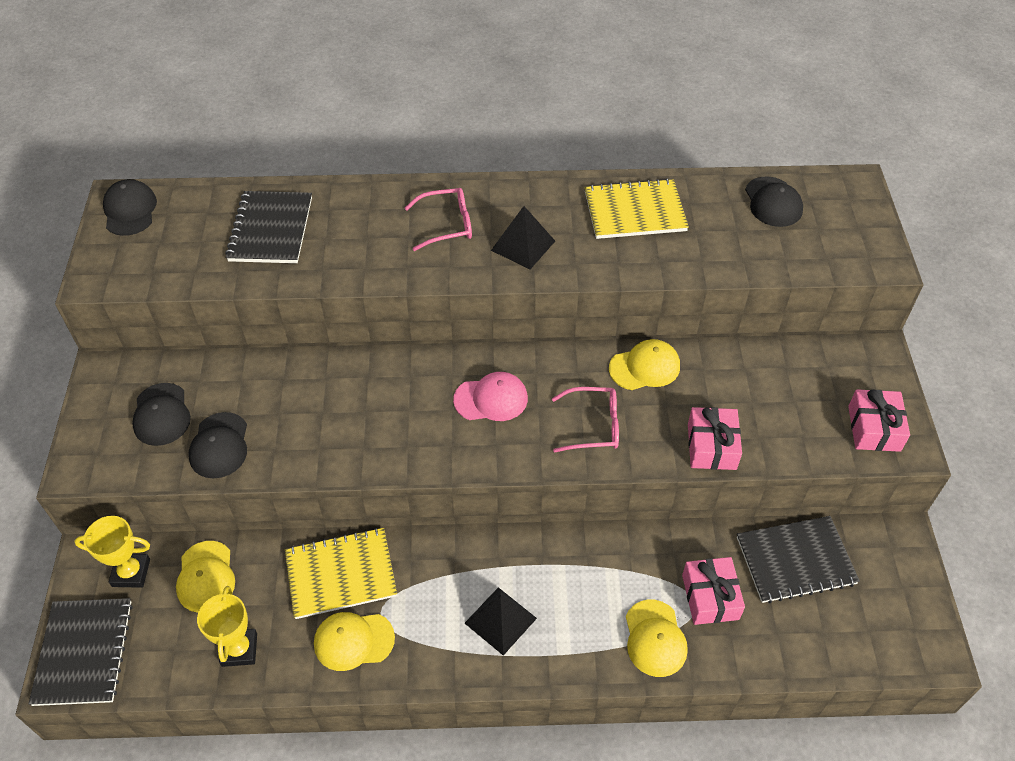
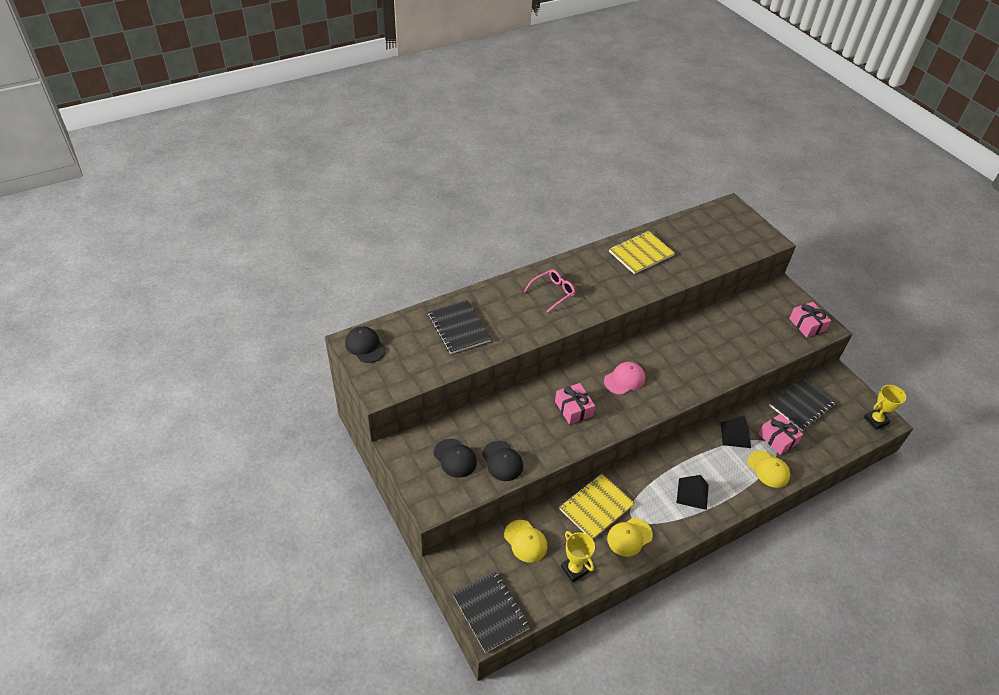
camera: 30 degrees left, 5 degrees down
yellow trophy [74,516,150,588] -> yellow trophy moved to [864,385,906,430]
black pyramid [491,206,555,269] -> black pyramid moved to [721,415,751,448]
pink glasses [552,387,619,453] -> none
yellow cap [609,339,680,390] -> none
pink gift [688,407,742,470] -> pink gift moved to [555,383,595,425]
black cap [745,176,803,227] -> none

